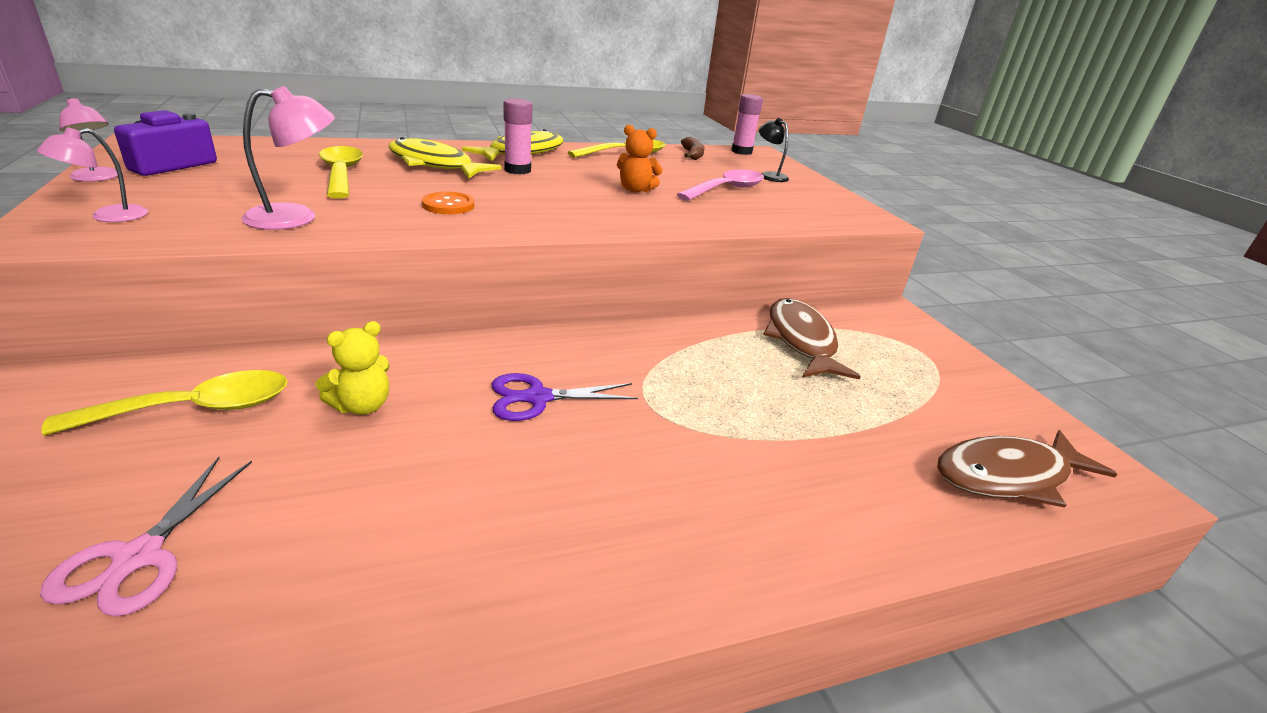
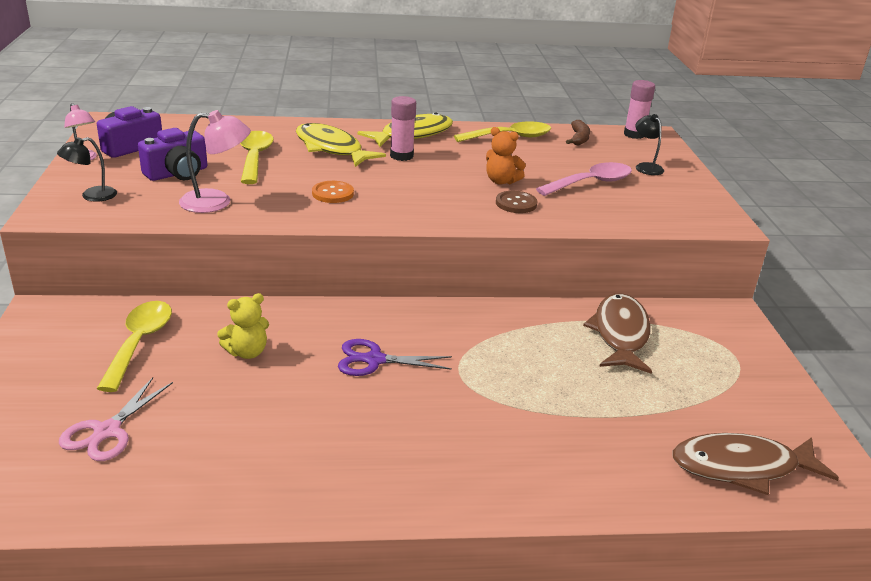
camera: 15 degrees right, 0 degrees up
pink lamp [37,127,148,222] -> black lamp [57,137,117,202]
yellow spoon [41,370,288,436] -> yellow spoon turned 75 degrees counterclockwise [97,301,172,392]
none -> purple camera [138,128,207,181]
none -> brown button [496,191,537,213]

